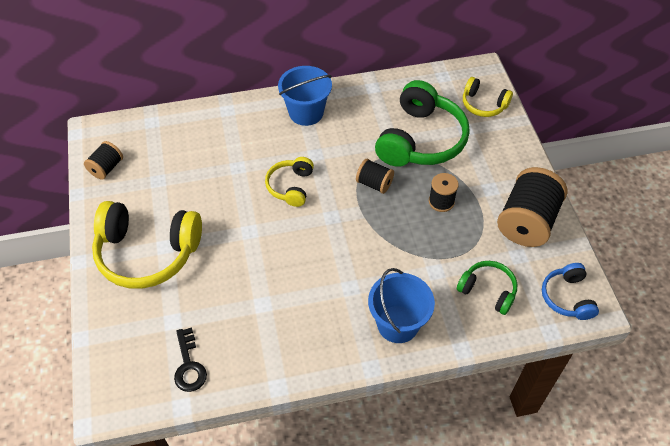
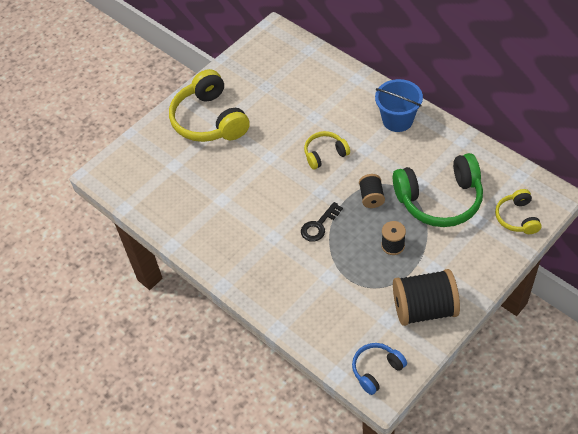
camera: 60 degrees right, 0 degrees up
black spool [84,141,123,180] -> none
black key [174,327,207,392] -> black key moved to [301,202,343,242]
blue bucket [368,268,435,343] -> none
green headphones [457,261,517,315] -> none

